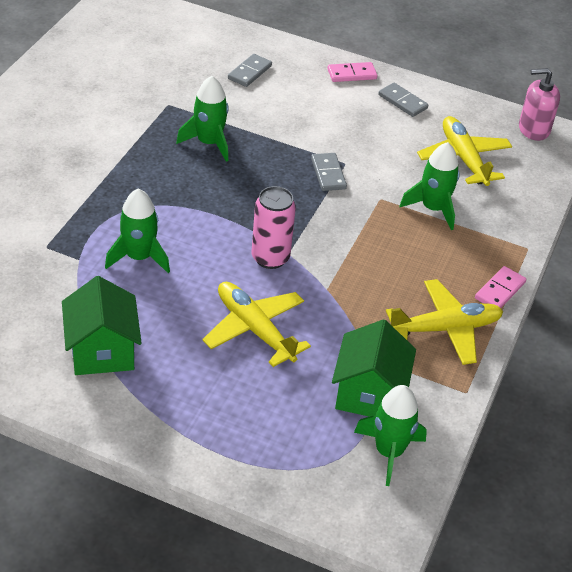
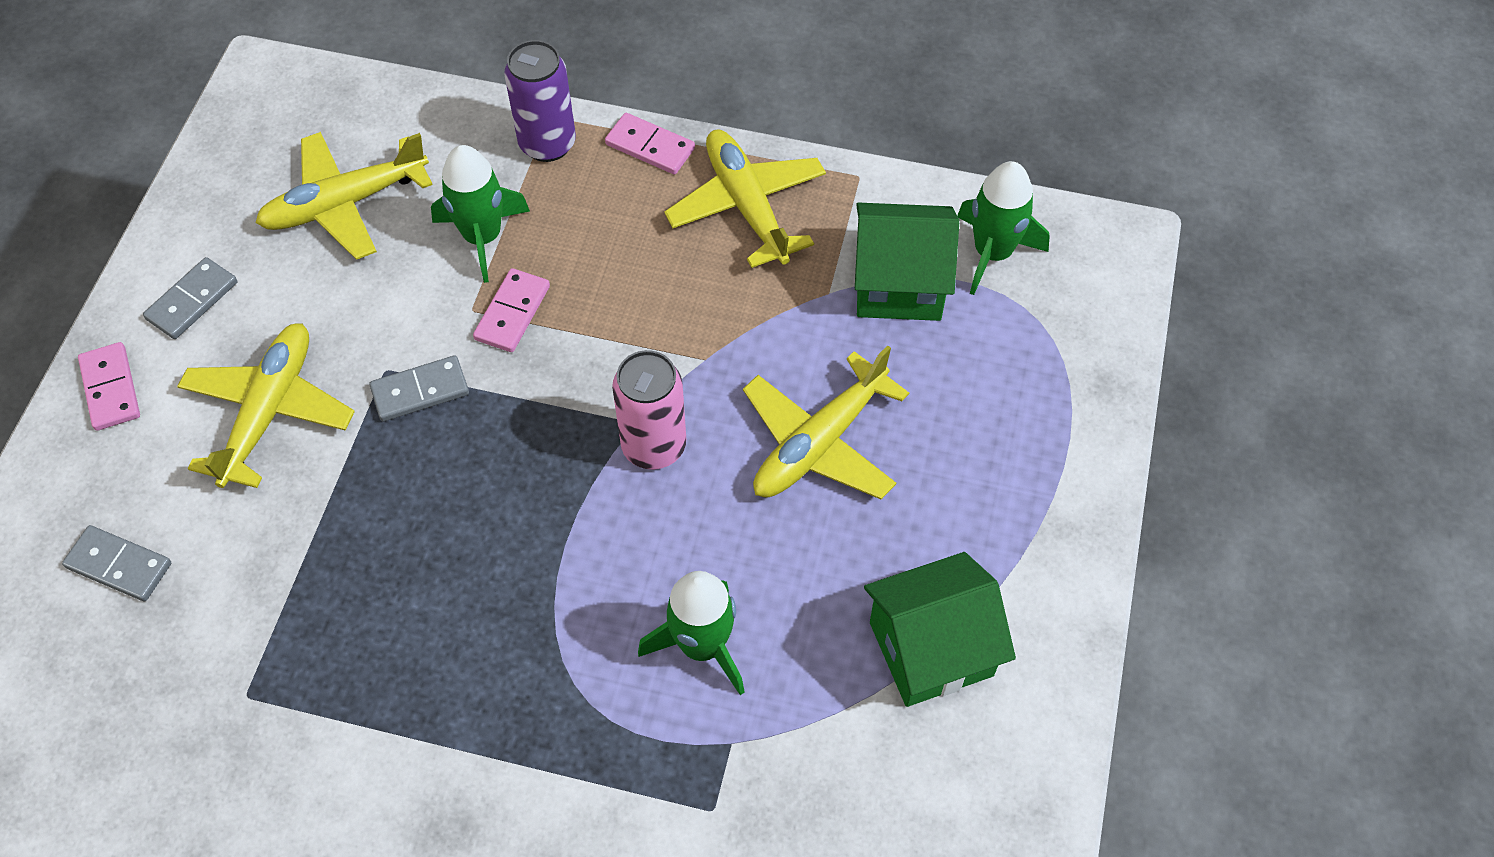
camera: 95 degrees left, 15 degrees up
green rocket [176,76,228,162] -> none
pink soap dispenser [519,68,560,141] -> none
none -> yellow plane [177,323,355,488]
none -> pink domino [473,268,550,352]
none -> purple can [504,40,576,162]

